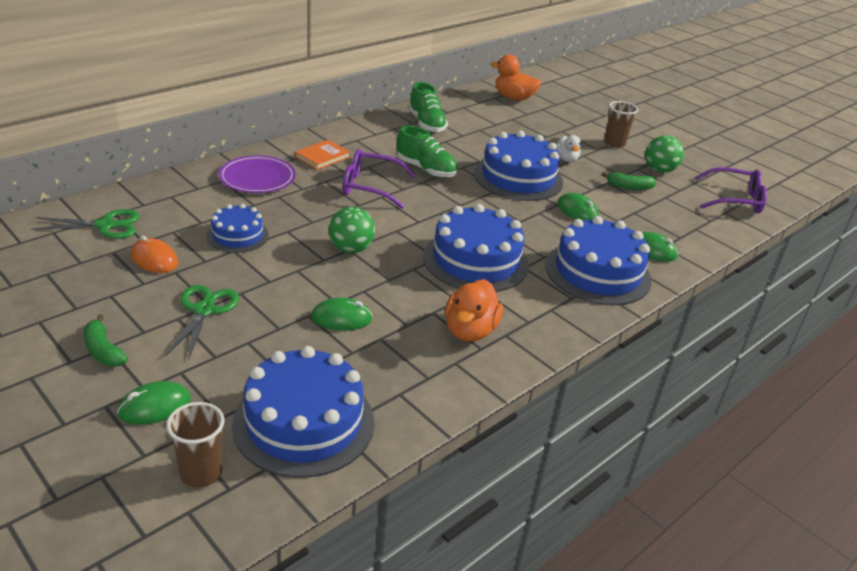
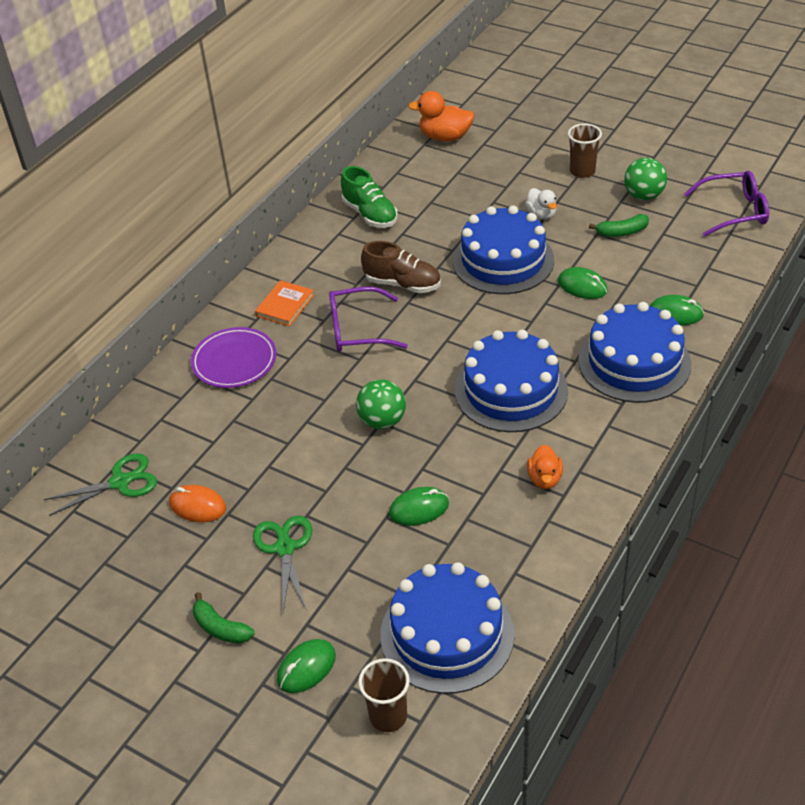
camera: 10 degrees left, 10 degrees up
blue cake [207,204,269,253] -> none
green shoe [397,126,457,178] -> brown shoe [361,241,441,293]
orange duck [445,279,503,342] -> orange duck [527,445,563,489], size x0.63

